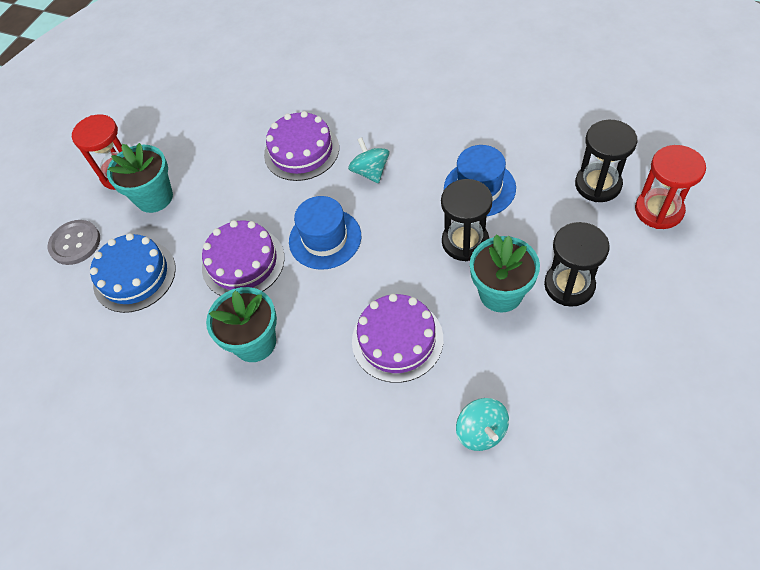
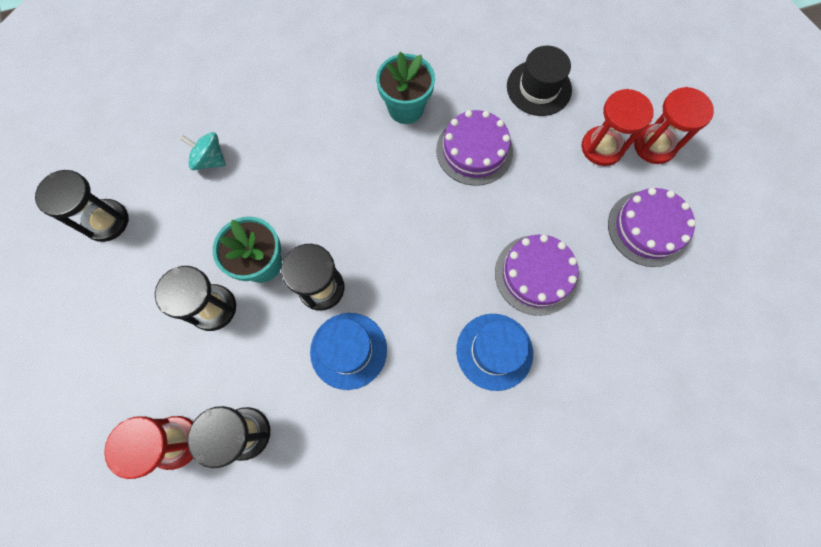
camera: 130 degrees right, 15 degrees up
grey button [48,220,100,265] -> none
blue cake [90,233,176,313] -> black hat [507,46,572,116]
turquoise flower pot [107,143,173,213] -> red hourglass [582,89,654,166]
blue hat [289,196,361,270] -> blue hat moved to [456,314,533,391]
turquoise spinning top [348,137,389,183] -> none
purple cake [352,294,443,383] -> purple cake moved to [608,188,696,267]
none -> black hourglass [35,170,129,242]

